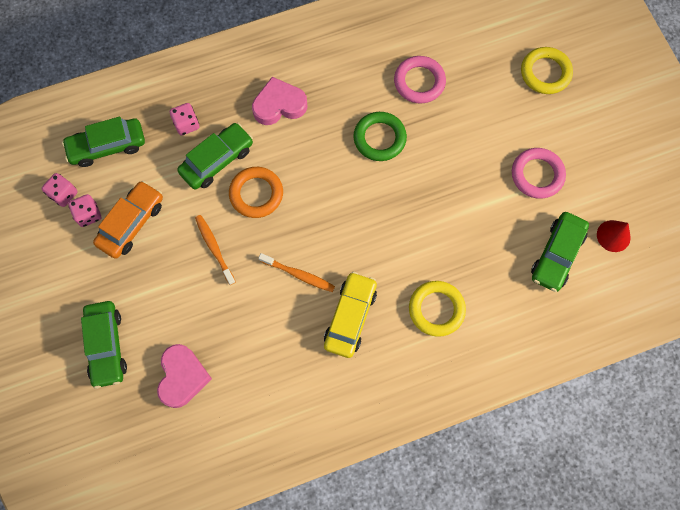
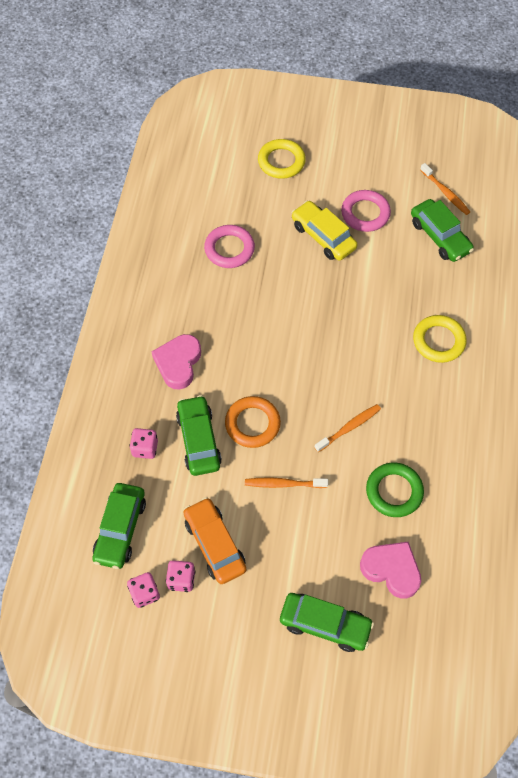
camera: 60 degrees left, 10 degrees down
yellow car [324,272,377,358] -> yellow car moved to [292,201,357,261]
green ring [354,112,407,161] -> green ring moved to [366,463,424,517]
red cone [597,220,631,252] -> orange toothbrush [420,163,470,215]

